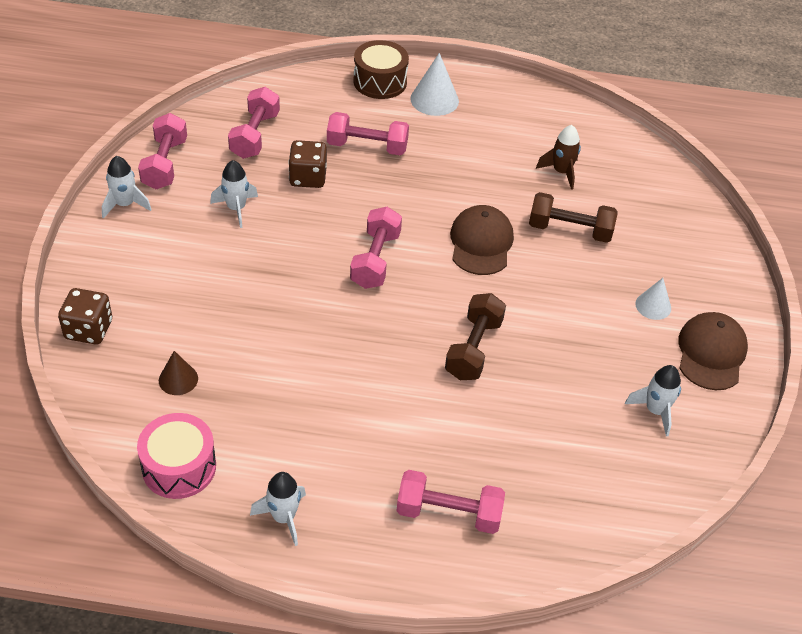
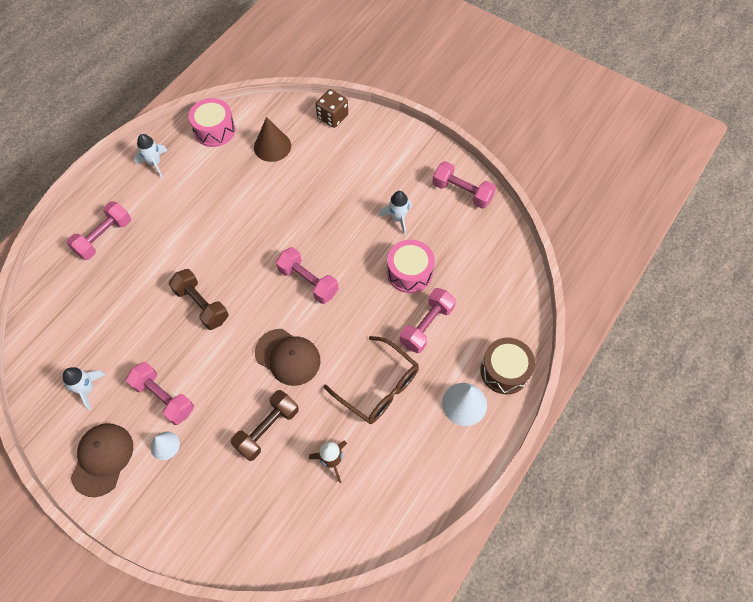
camera: 120 degrees right, 15 degrees up
white rocket [102,156,152,219] -> none
brown cone [159,351,198,395] -> brown cone [254,117,291,162], size x1.58
pink dumbbell [228,87,280,159] -> pink dumbbell moved to [126,362,194,425]
brown dice [288,140,327,188] -> pink drum [387,240,435,293]
brown cap [678,312,748,390] -> brown cap turned 120 degrees counterclockwise [71,423,133,497]
none -> brown glasses [324,336,419,424]

